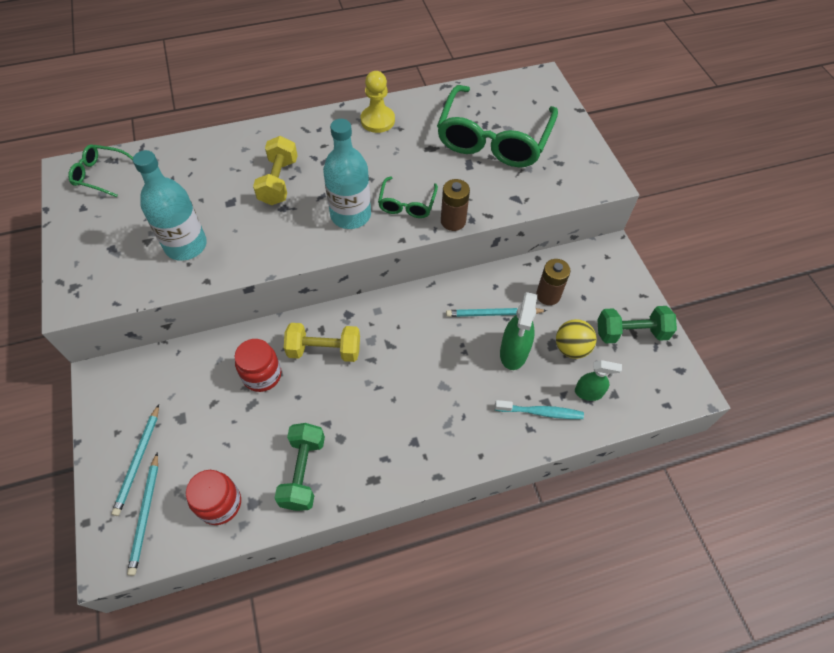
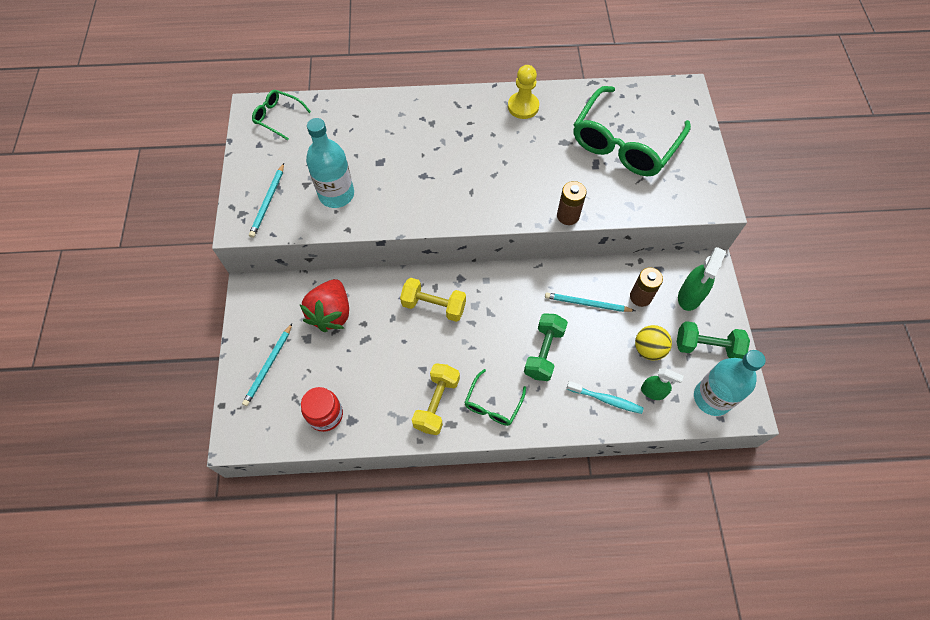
camera: 15 degrees right, 5 degrees up
turquoise pencil [127,453,158,576] -> turquoise pencil moved to [249,163,284,238]
red jar [235,339,281,392] -> none
yellow dumbbell [253,136,298,205] -> yellow dumbbell moved to [412,363,460,435]
green dumbbell [274,423,325,511] -> green dumbbell moved to [524,313,568,381]
turquoise bottle [323,119,371,229] -> turquoise bottle moved to [694,350,766,416]
green glasses [378,176,438,218] -> green glasses moved to [464,369,526,426]
green spray bottle [500,292,537,370] -> green spray bottle moved to [678,247,726,311]
none -> red strawberry [299,279,349,332]

